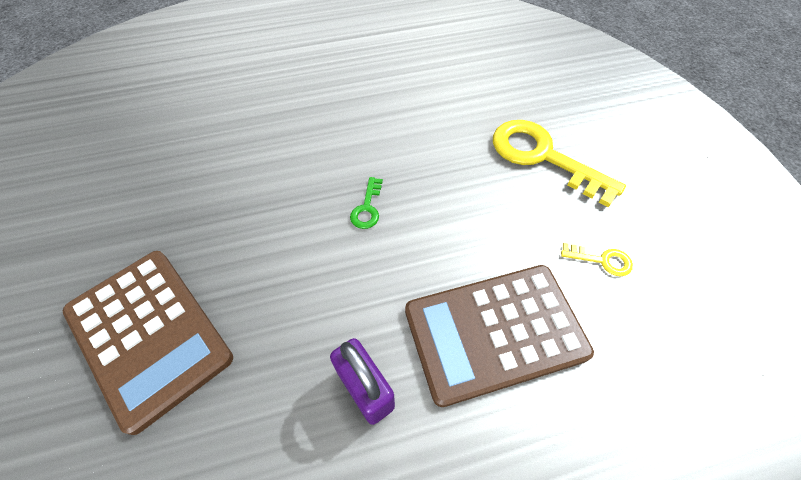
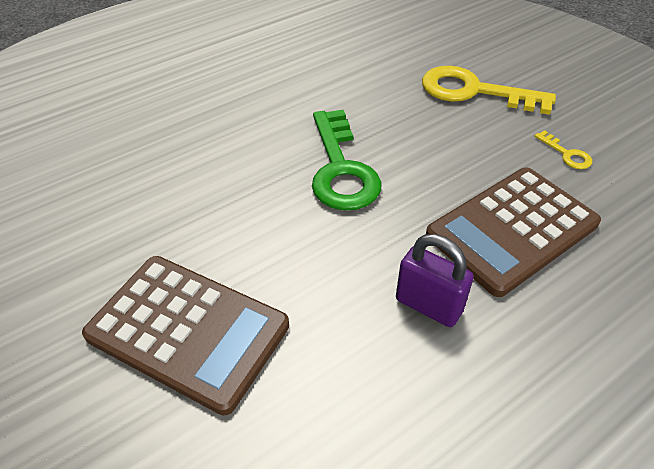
camera: 20 degrees left, 10 degrees down
green key [350,177,383,229] -> green key [312,110,382,210], size x2.30
yellow key [561,243,633,276] -> yellow key turned 60 degrees clockwise [534,130,592,169]

